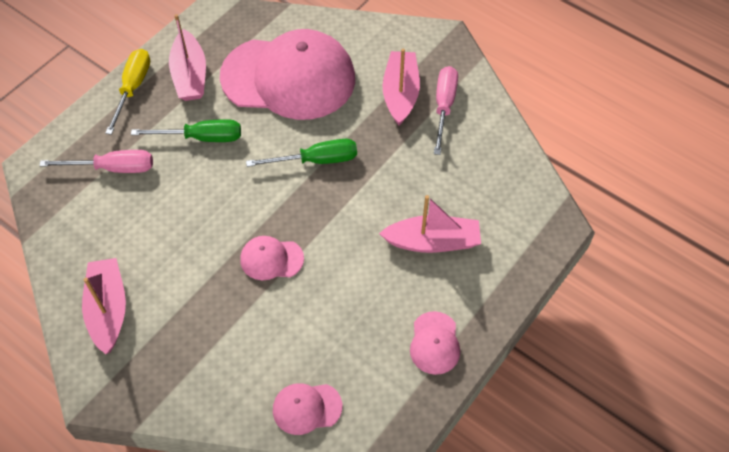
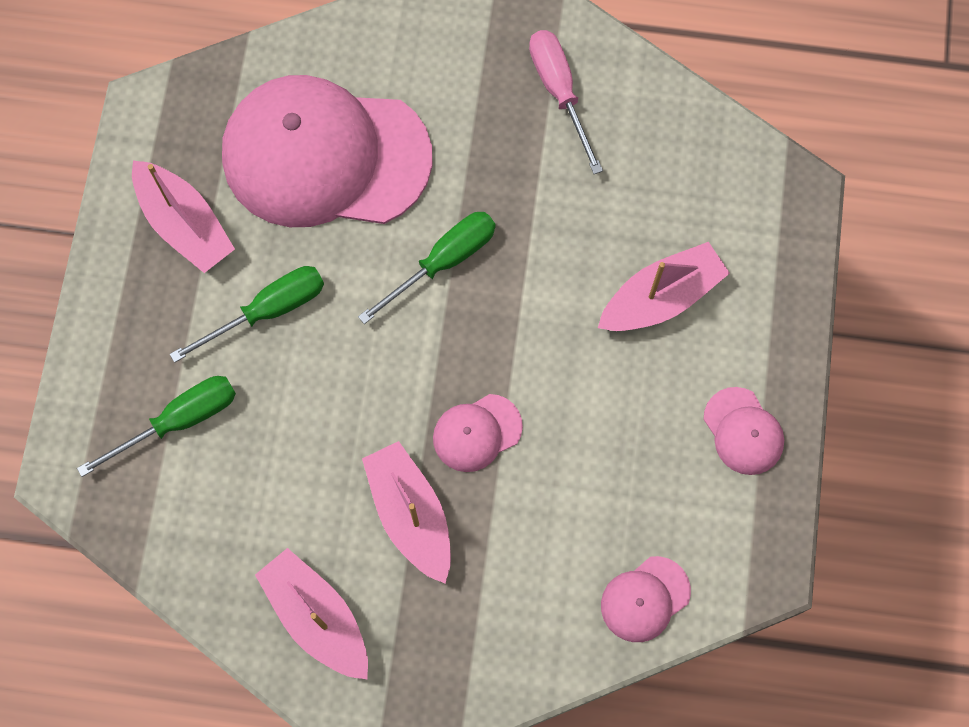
camera: 30 degrees left, 15 degrees up
pink screwdriver [39,150,153,173] -> green screwdriver [77,376,236,477]
yellow screwdriver [105,49,150,135] -> none
pink cap [220,29,355,120] -> pink cap turned 150 degrees counterclockwise [222,75,432,227]
pink boat [382,49,420,125] -> pink boat moved to [362,441,451,584]

